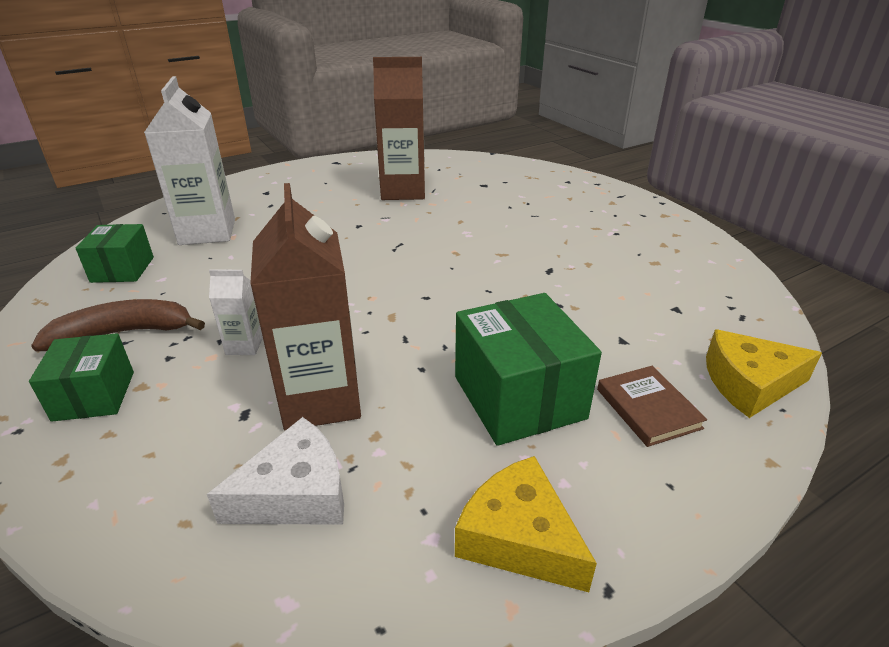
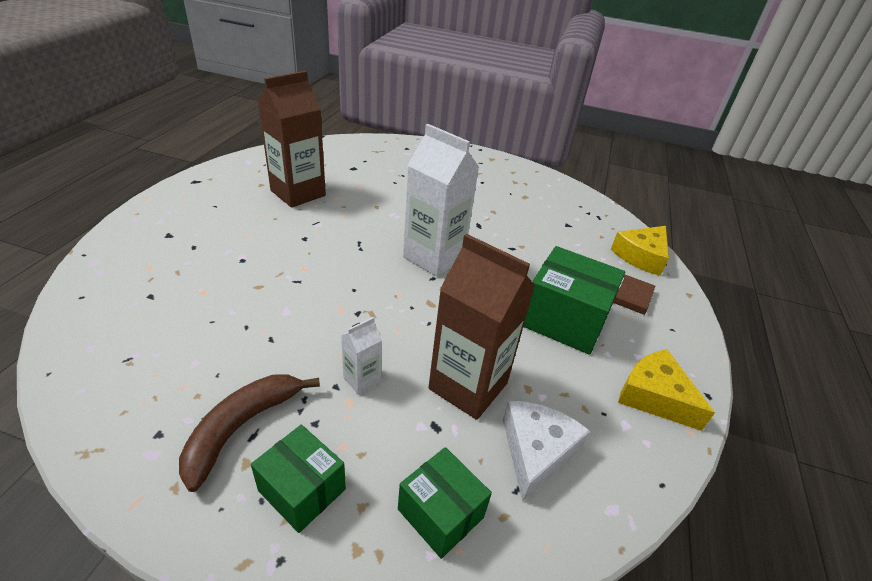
camera: 45 degrees left, 5 degrees up
green box [75,224,154,283] -> green box moved to [398,447,492,559]
white carton [144,76,235,245] -> white carton moved to [403,124,479,277]
yellow cheese [455,456,597,592] -> yellow cheese turned 45 degrees clockwise [618,349,715,431]

